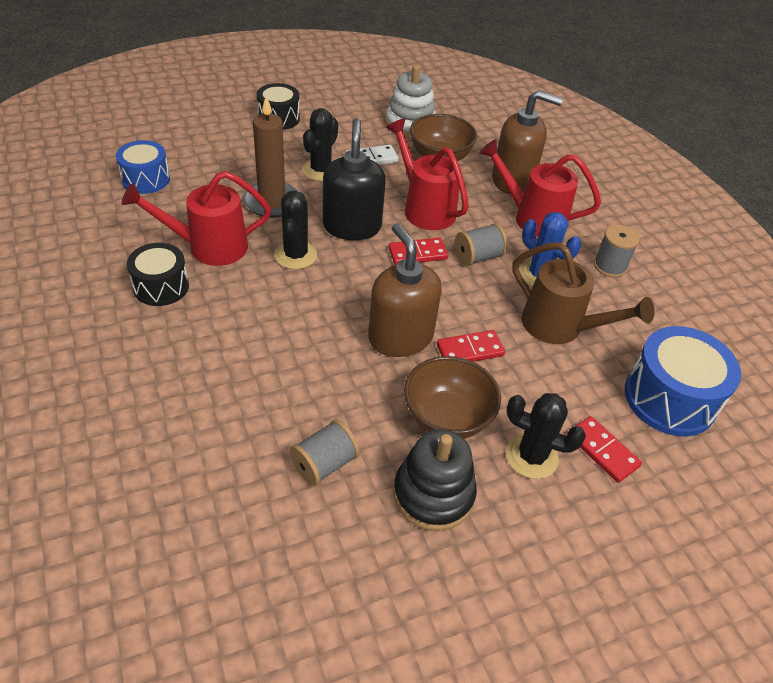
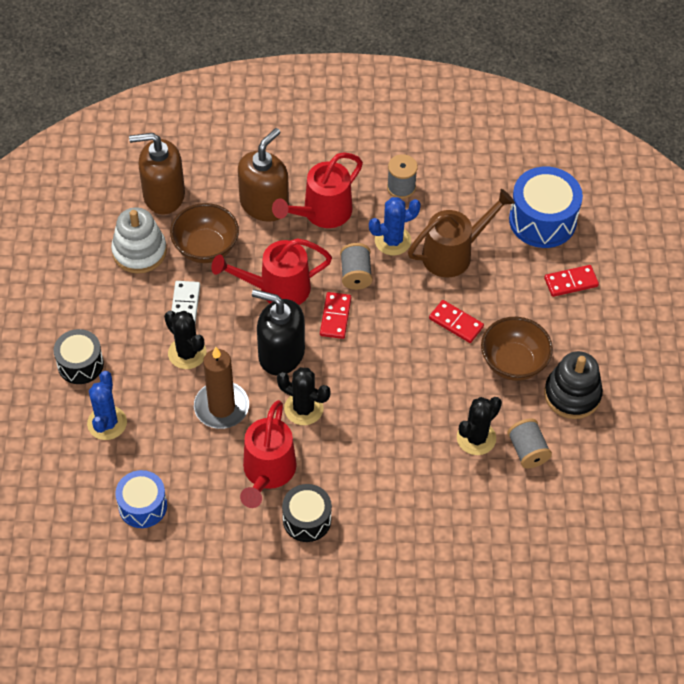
camera: 65 degrees left, 10 degrees up
brown soap dispenser [368,223,442,357] -> brown soap dispenser moved to [129,133,185,215]
red domino [437,330,505,362] -> red domino turned 60 degrees counterclockwise [429,300,484,343]
black cactus [506,393,586,479] -> black cactus moved to [457,397,502,455]
none -> blue cactus [87,371,127,440]

